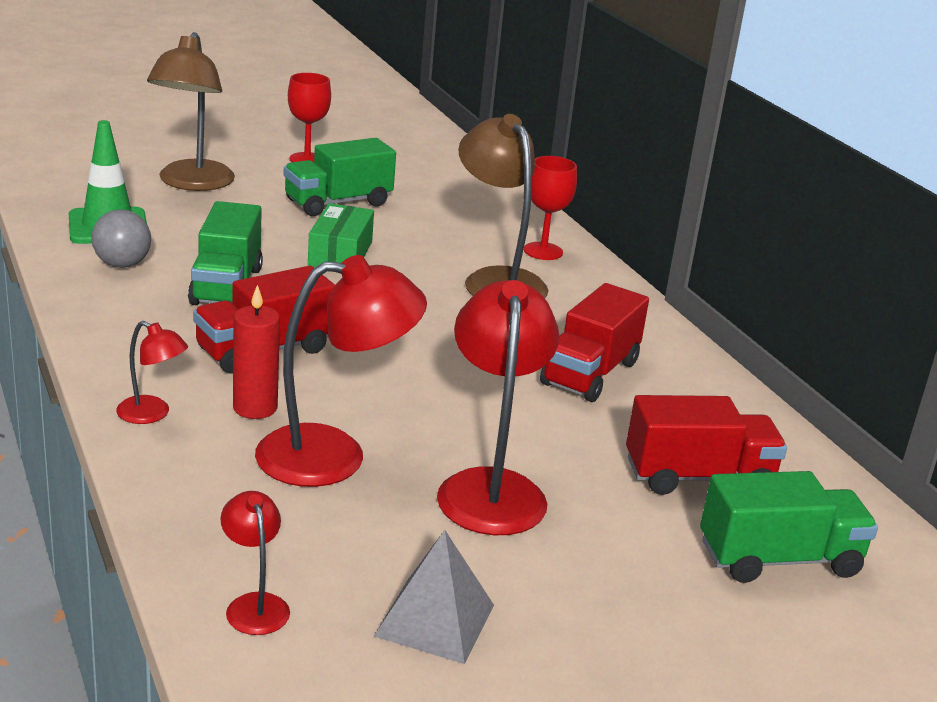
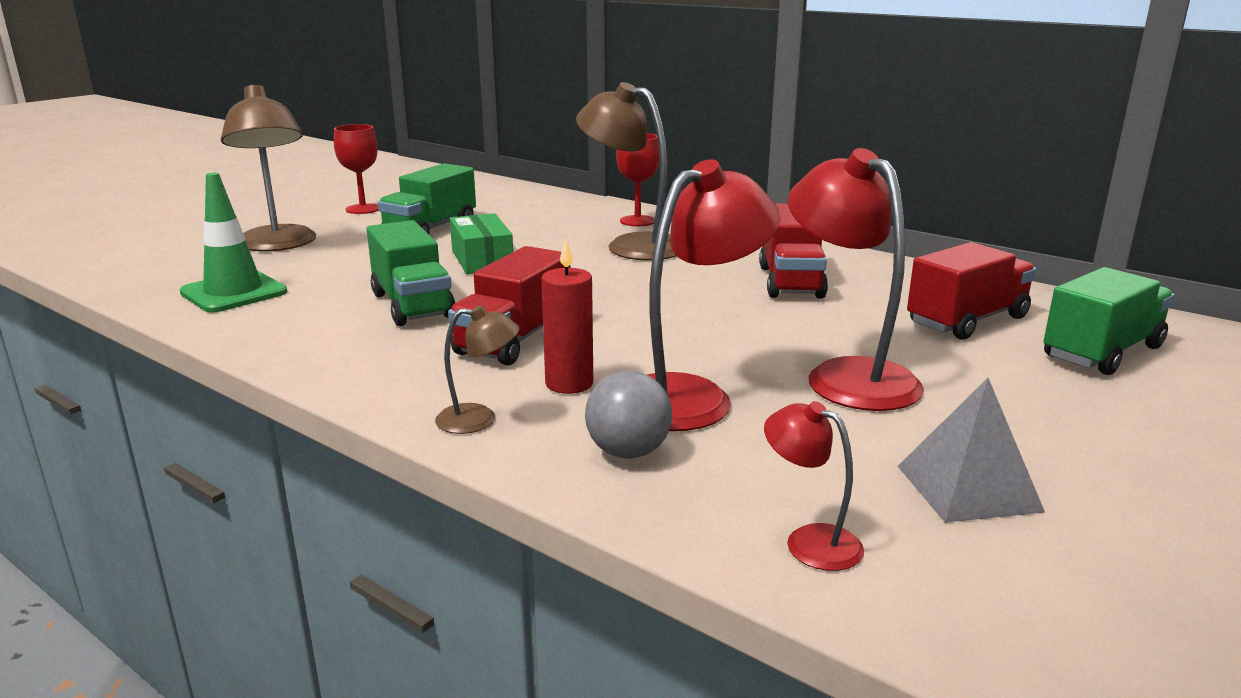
camera: 25 degrees left, 5 degrees down
grey ball [91,210,151,268] -> grey ball moved to [585,371,672,459]
red lamp [116,321,188,424] -> brown lamp [435,305,520,434]

